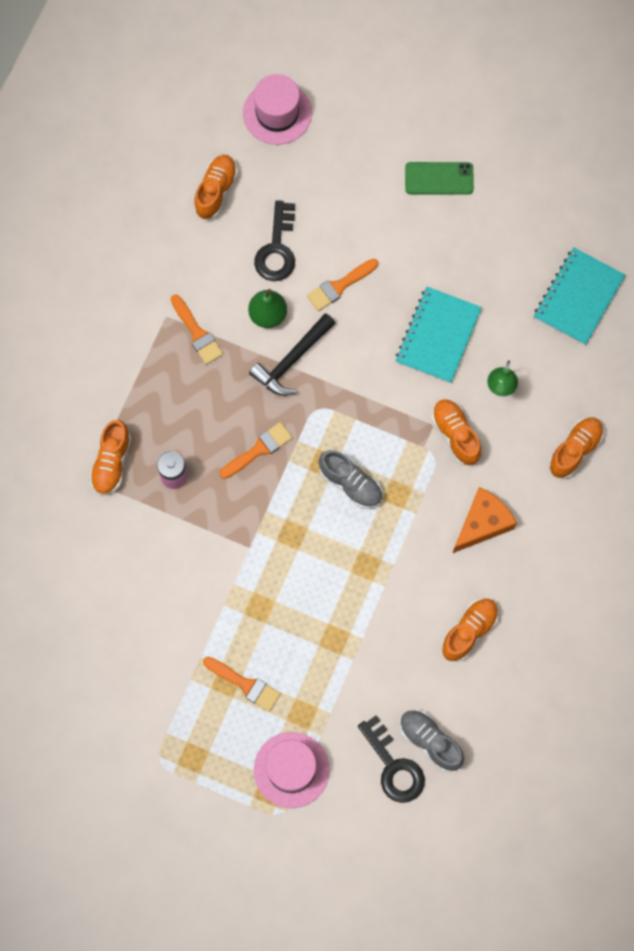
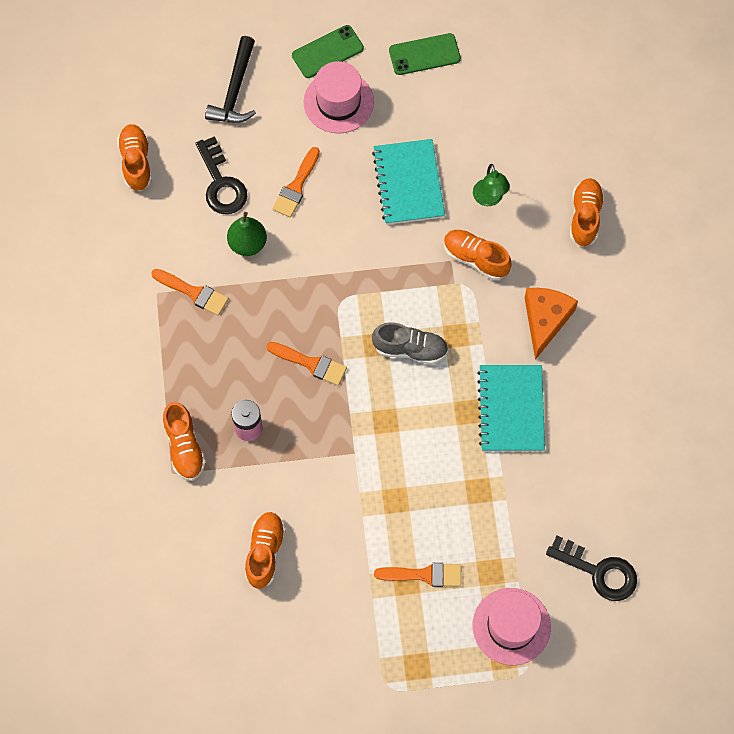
camera: 30 degrees left, 5 degrees down
orange brush [220,422,293,479] -> orange brush turned 90 degrees clockwise [266,342,347,386]
pink hat [243,74,312,145] -> pink hat moved to [303,61,374,134]
black hammer [249,313,336,396] -> black hammer moved to [205,36,256,123]
grey shoe [400,710,464,772] -> none
orange shoe [441,599,499,662] -> orange shoe moved to [245,512,286,589]
turquoise notebook [534,247,626,345] -> turquoise notebook moved to [477,365,545,451]
none -> green phone [389,33,461,75]

